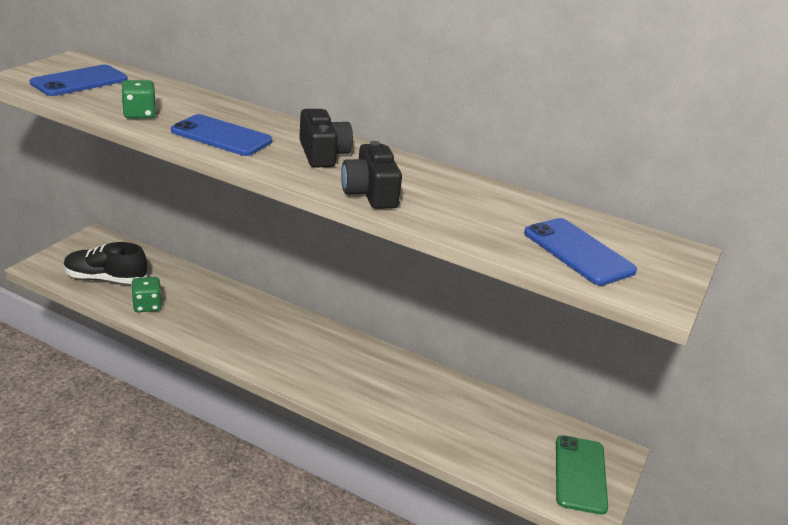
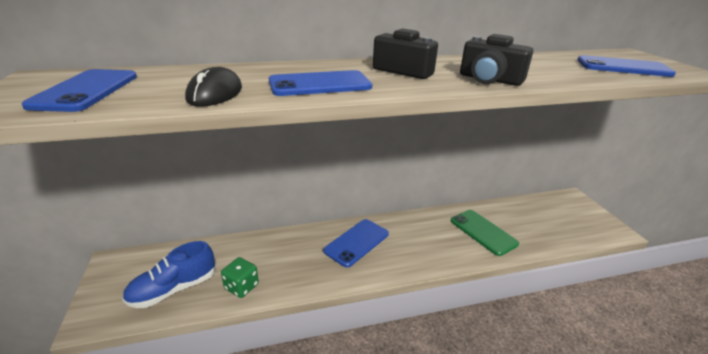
camera: 40 degrees left, 0 degrees up
black shoe [64,242,147,284] -> blue shoe [122,241,215,308]
green dice [121,80,156,118] -> black mouse [185,67,242,107]
green phone [556,435,608,515] -> green phone moved to [451,210,519,256]
none -> blue phone [323,219,389,267]

